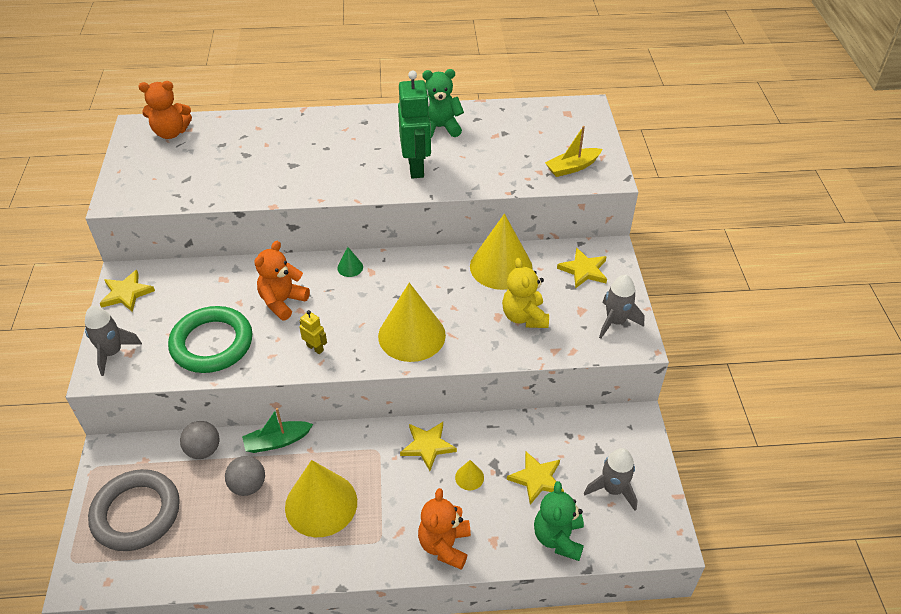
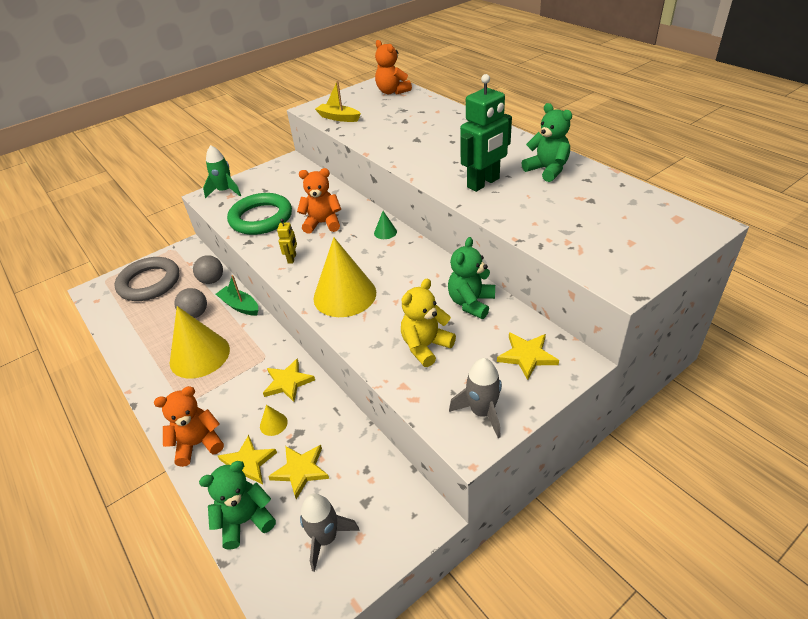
camera: 60 degrees right, 5 degrees down
grey rocket [85,306,142,376] -> green rocket [203,145,241,198]
yellow star [100,270,155,312] -> yellow star moved to [218,435,277,484]
yellow cone [470,214,533,290] -> green teddy bear [448,237,495,319]
yellow boat [545,126,602,177] -> yellow boat moved to [315,81,361,122]

